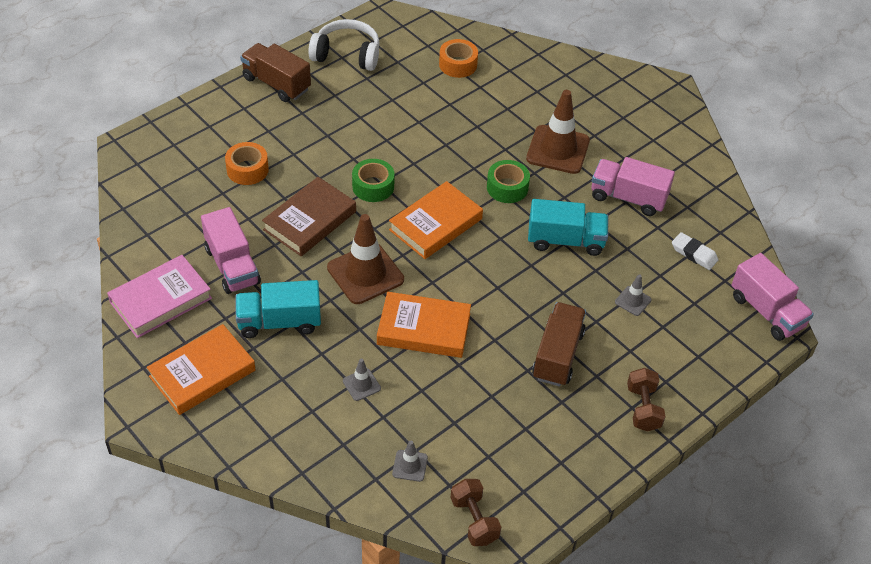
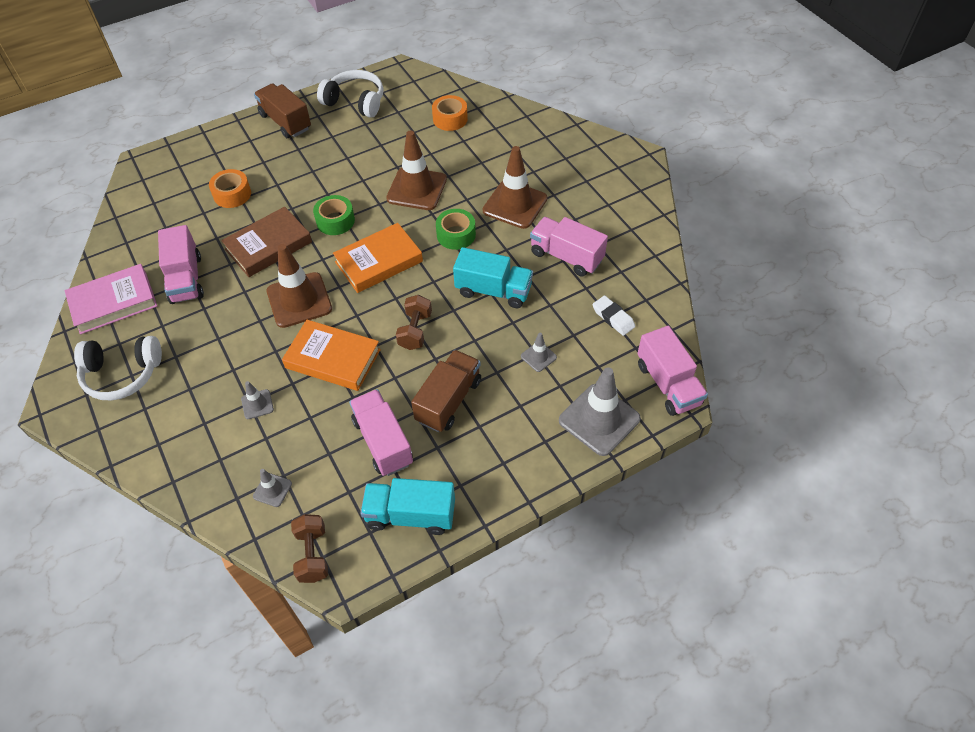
camera: 15 degrees right, 5 degrees up
orange book [147,324,256,415] -> white headphones [74,336,162,400]
turquoise truck [235,280,321,338] -> turquoise truck moved to [361,478,455,535]
brown dumbbell [627,368,665,432] -> brown dumbbell moved to [396,295,432,350]
none -> pink truck [349,389,413,476]
none -> brown traffic cone [386,130,447,210]
none -> grey traffic cone [559,367,640,456]

